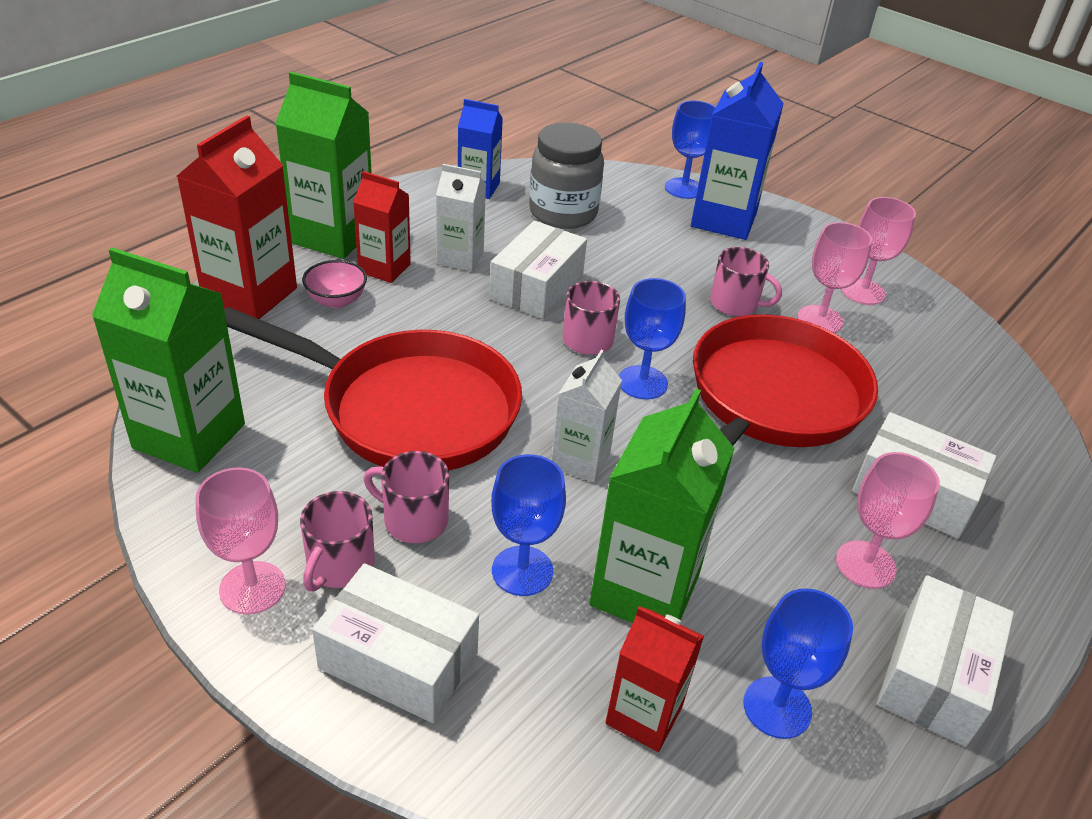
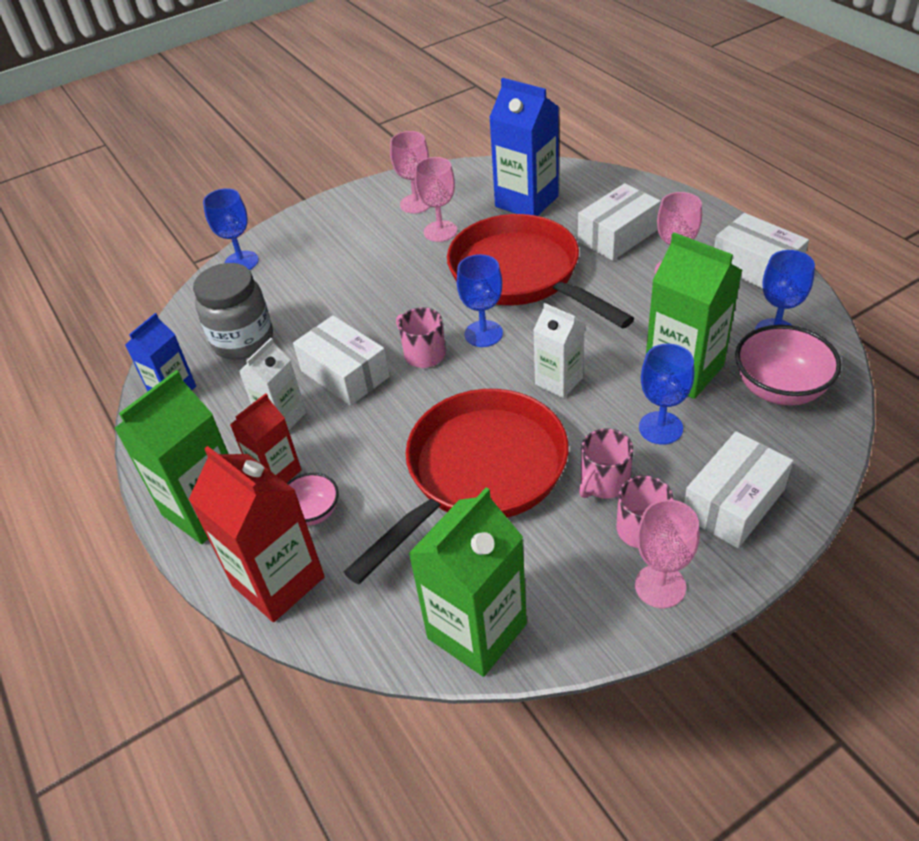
camera: 65 degrees left, 5 degrees up
red carton [605,606,704,752] -> pink bowl [735,325,841,405]
blue carton [691,62,784,240] -> blue carton moved to [489,78,559,216]
pink mug [710,247,782,316] -> none

